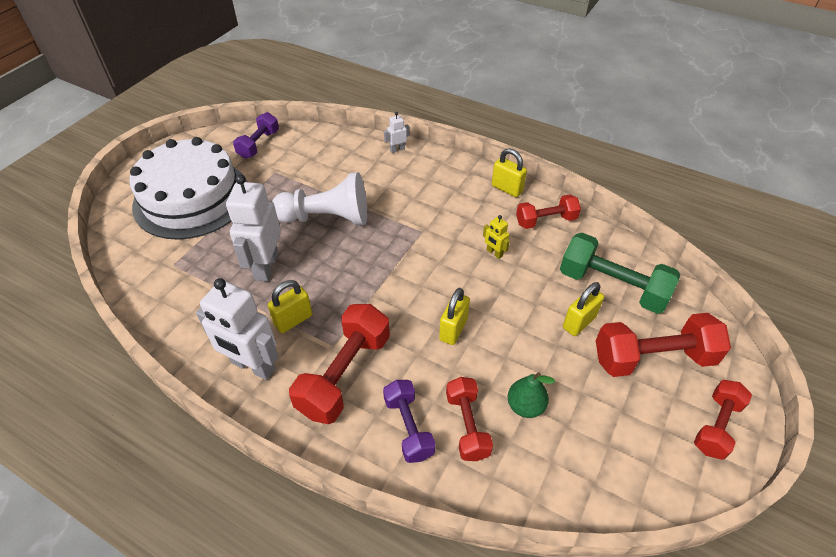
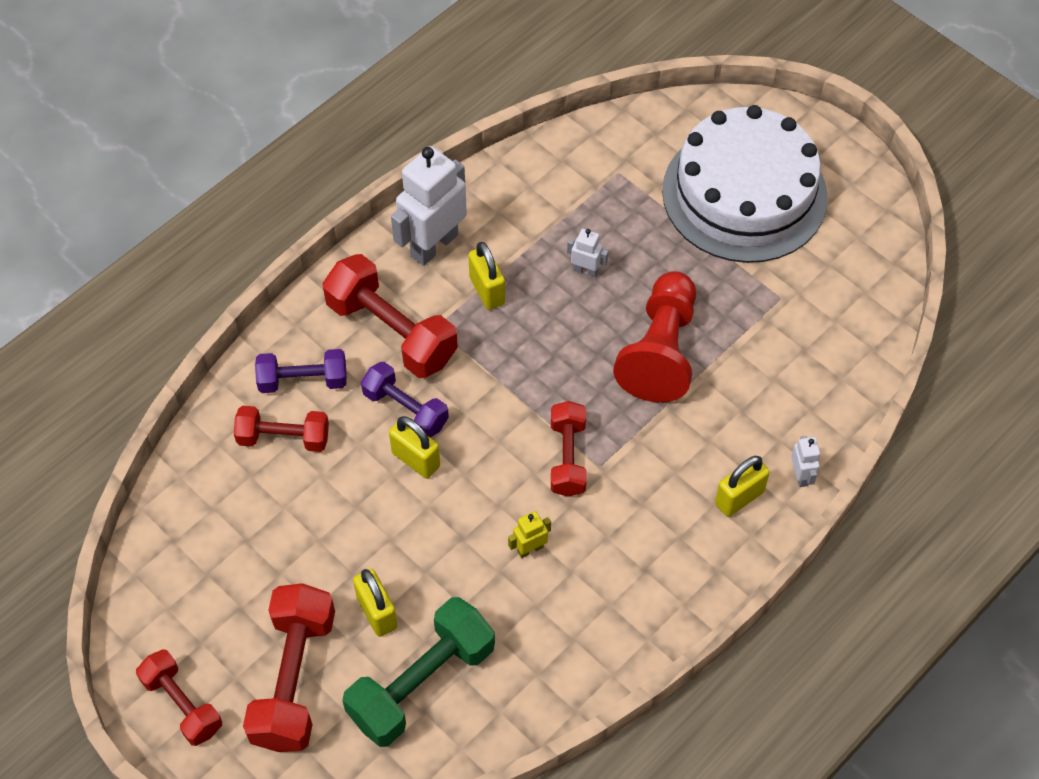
camera: 105 degrees right, 10 degrees up
white robot [226,174,281,281] -> white robot [567,229,608,277], size x0.45
purple dumbbell [233,112,279,159] -> purple dumbbell moved to [361,362,449,438]
white pawn [272,172,367,226] -> red pawn [613,271,696,403]
yellow padlock [492,148,527,197] -> yellow padlock moved to [715,456,770,517]
green pear [508,372,555,418] -> none
red dumbbell [516,195,581,229] -> red dumbbell moved to [551,401,587,497]

